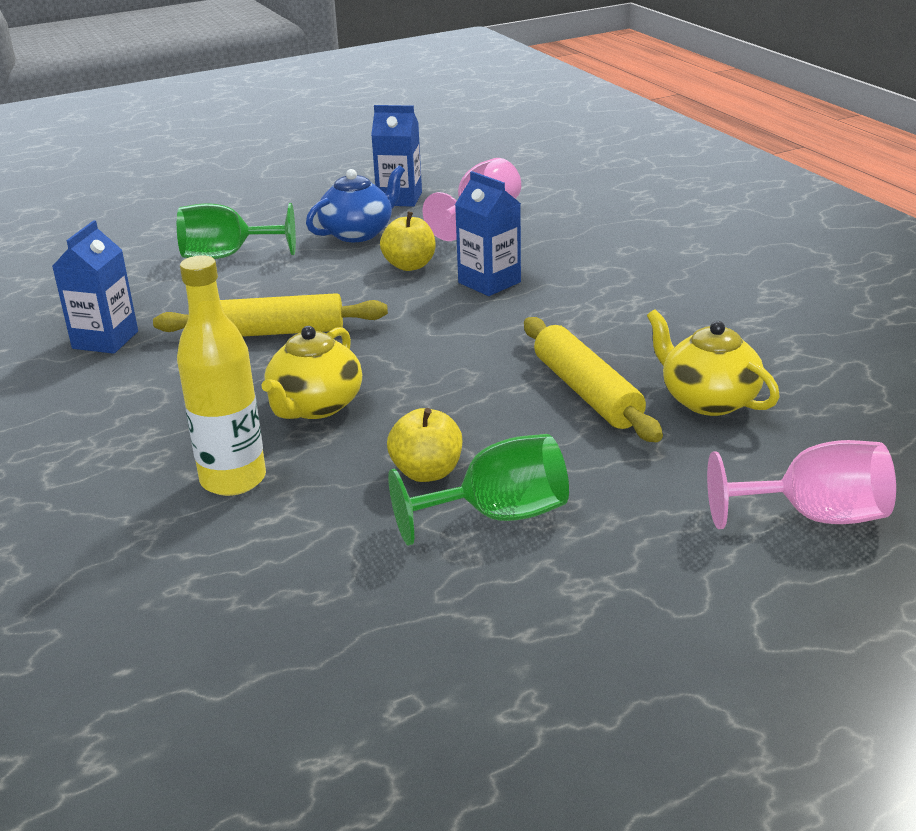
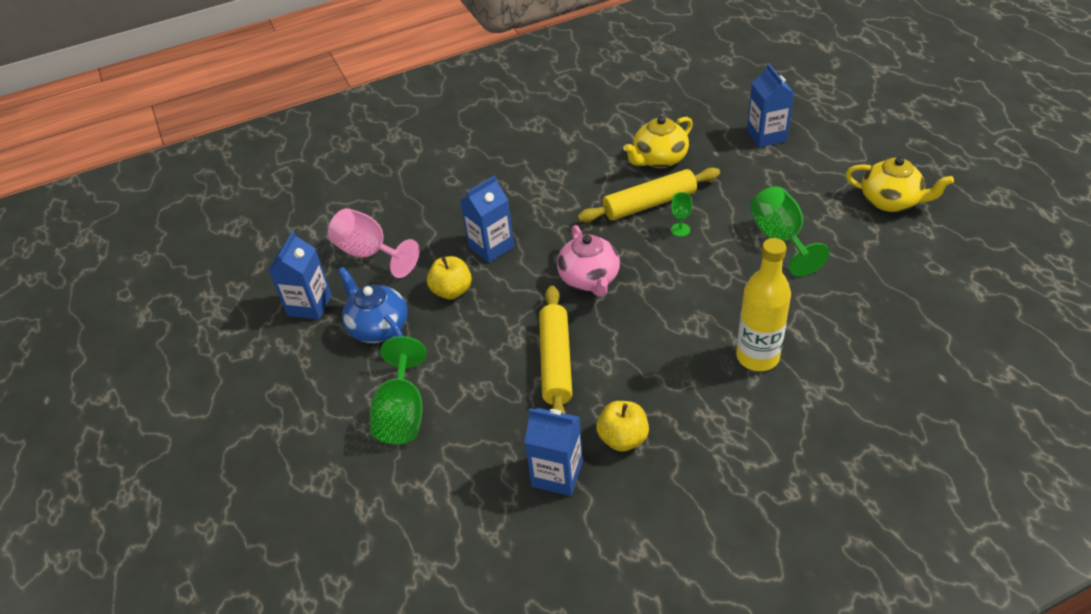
camera: 85 degrees left, 15 degrees up
yellow teapot [262,326,362,419] -> yellow teapot moved to [846,157,954,212]
yellow apple [387,408,462,482] -> yellow apple moved to [596,401,649,452]
pink goblet [707,440,896,529] -> blue carton [747,63,794,148]
none -> pink teapot [557,225,620,297]
none -> green goblet [671,192,693,237]

